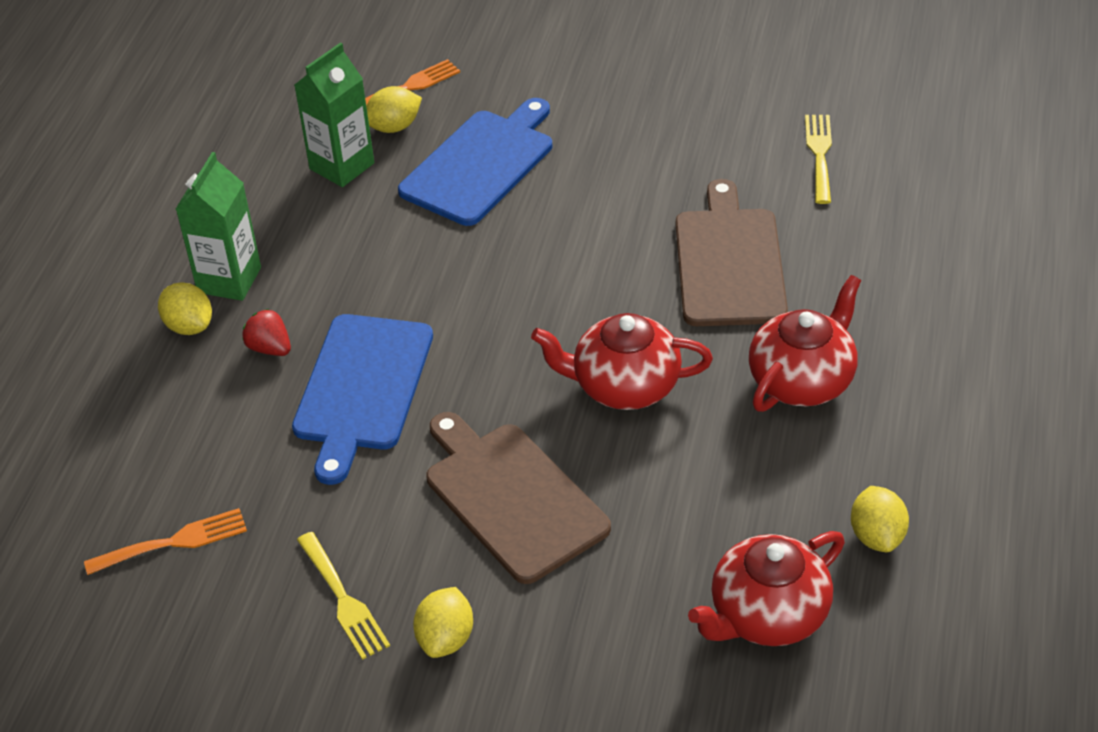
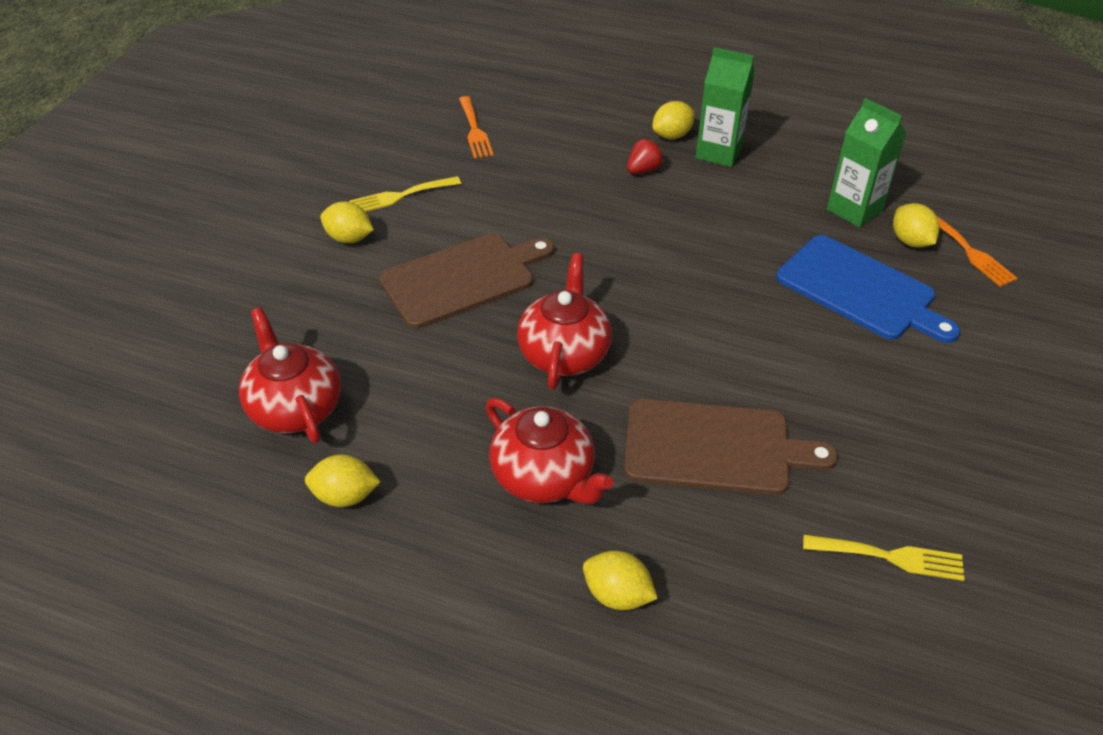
camera: 95 degrees right, 0 degrees up
blue cutting board [292,314,433,485] -> none
none -> yellow lemon [583,551,658,610]

